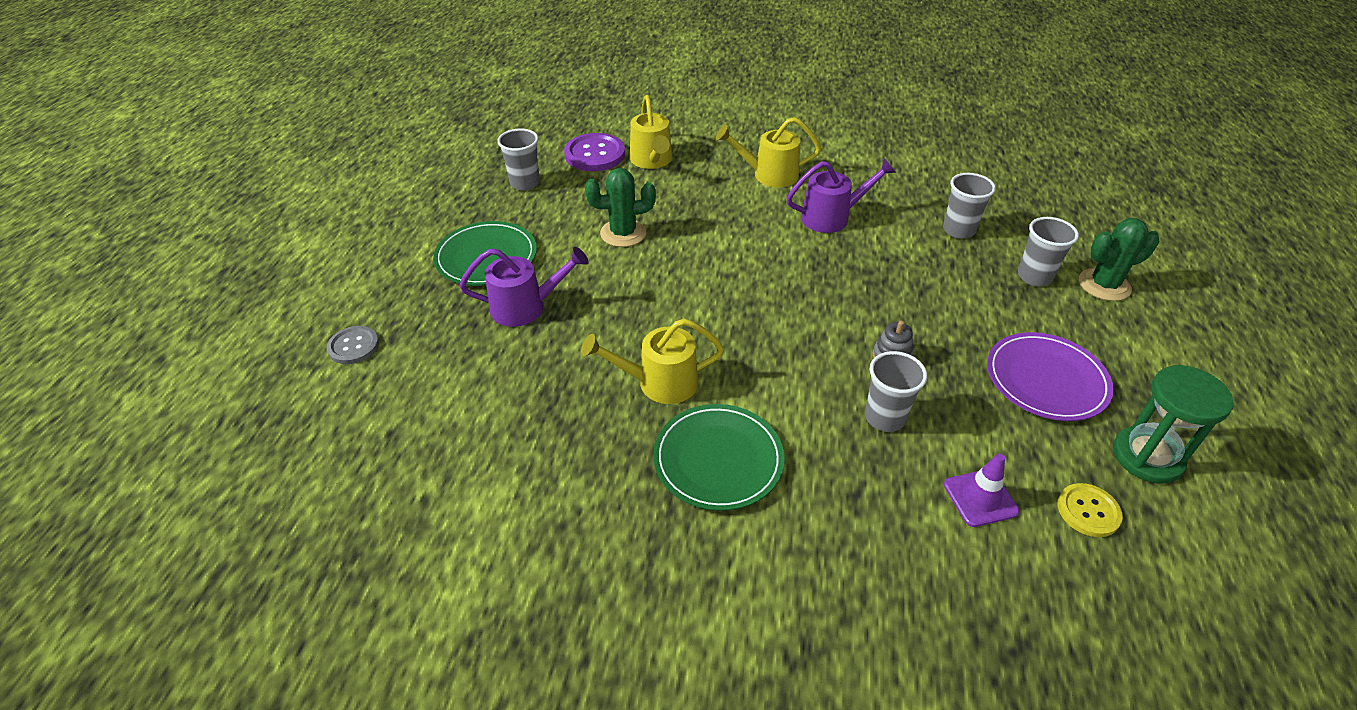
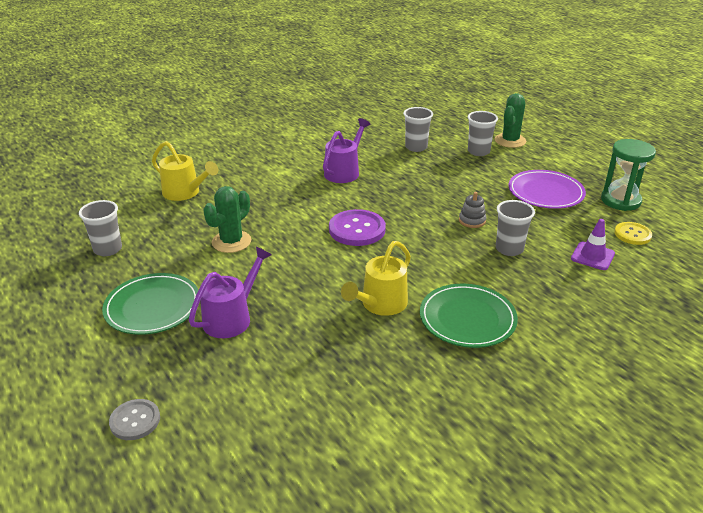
camera: 45 degrees left, 10 degrees down
purple button [564,133,625,171] -> purple button moved to [329,209,386,246]
yellow watering can [716,117,821,187] -> none

